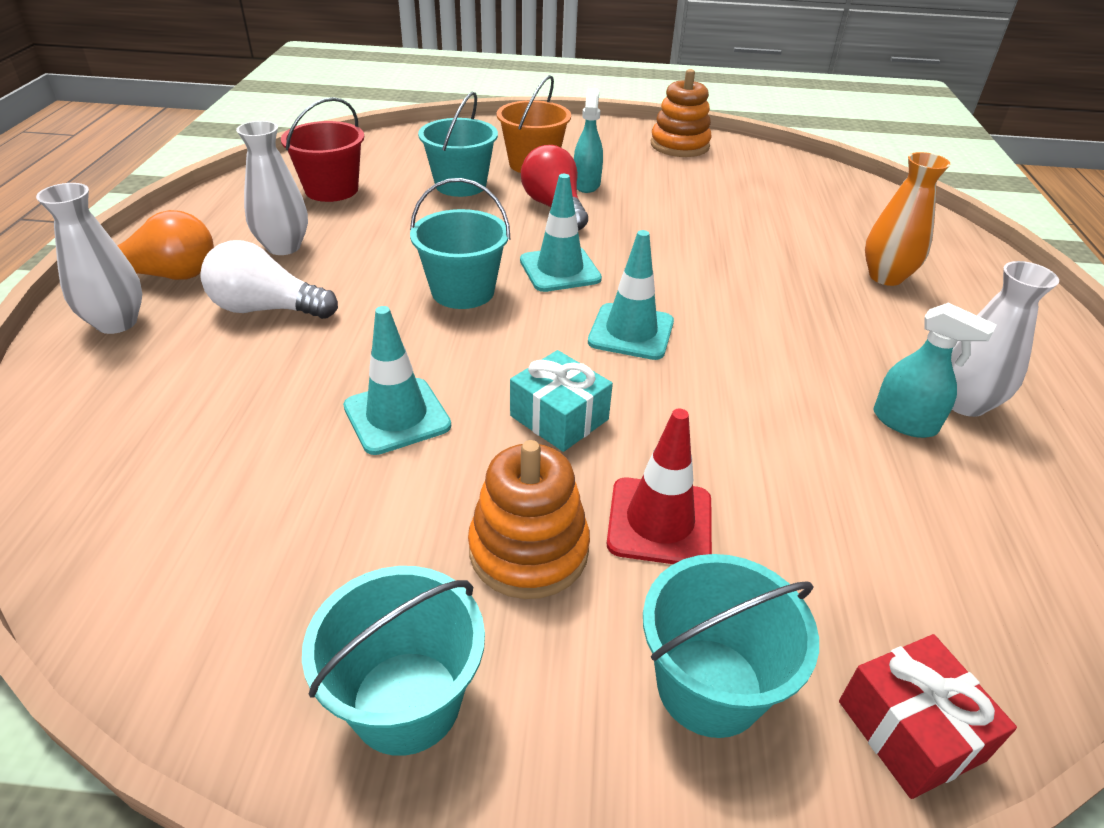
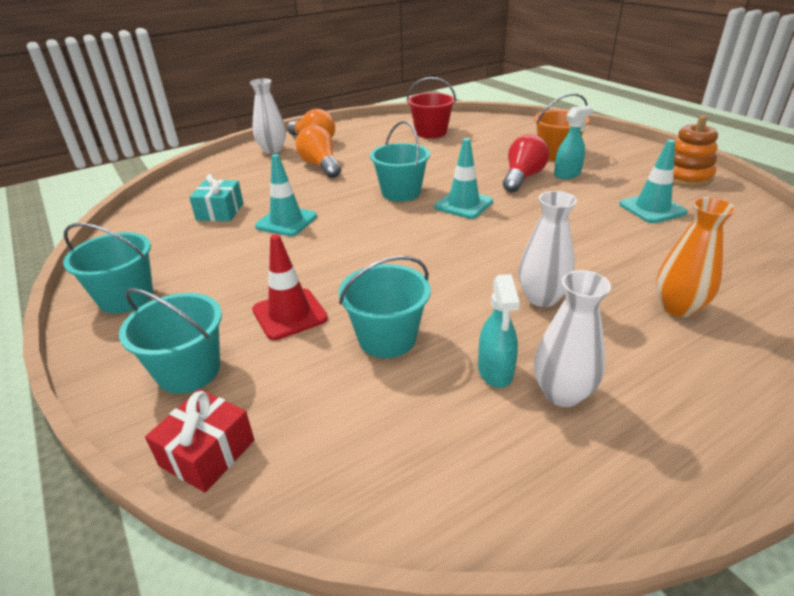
camera: 55 degrees right, 5 degrees down
white light bulb [200,240,338,319] -> orange light bulb [296,125,341,178]
white vase [236,121,308,255] -> white vase moved to [518,191,577,307]
turquoise bucket [418,91,498,197] -> turquoise bucket moved to [339,256,431,358]
orange stacking toy [468,440,590,599] -> none
turquoise gift [510,350,613,452] -> turquoise gift moved to [189,174,243,221]
turquoise traffic cone [588,230,674,360] -> turquoise traffic cone moved to [619,140,688,223]

